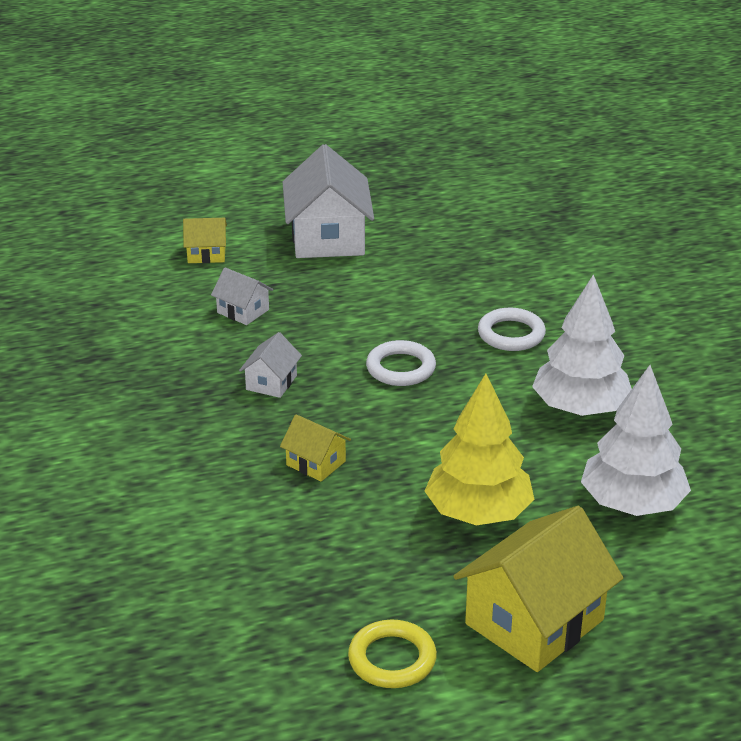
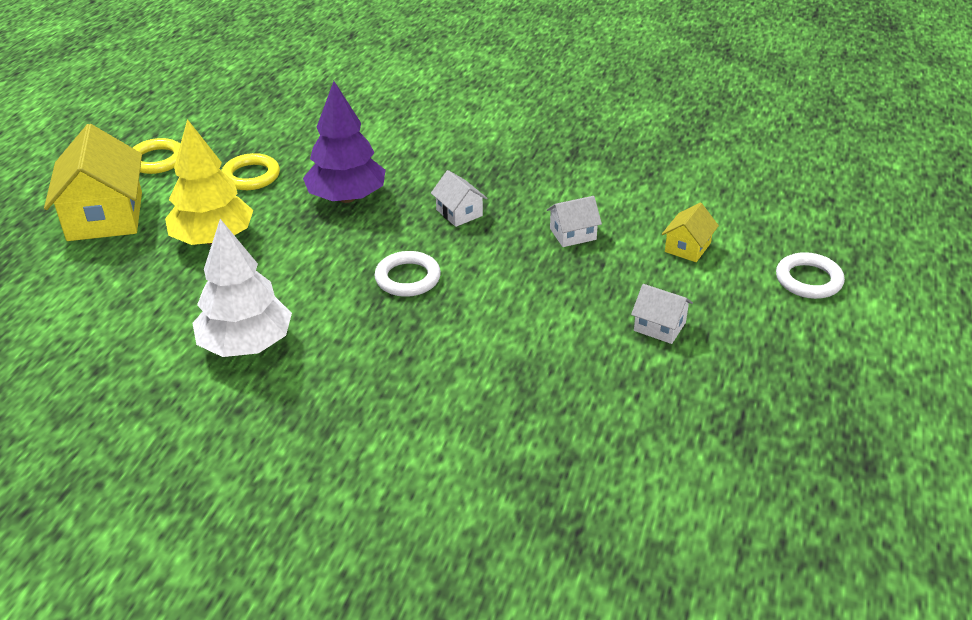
camera: 125 degrees right, 5 degrees up
yellow house [280,414,351,482] -> purple tree [303,81,386,203]
white house [283,144,374,258] -> white house [631,284,693,344], size x0.48
white ring [478,308,546,351] -> white ring moved to [776,252,845,299]
white tree [581,365,691,516] -> none
none -> yellow ring [221,153,280,190]

